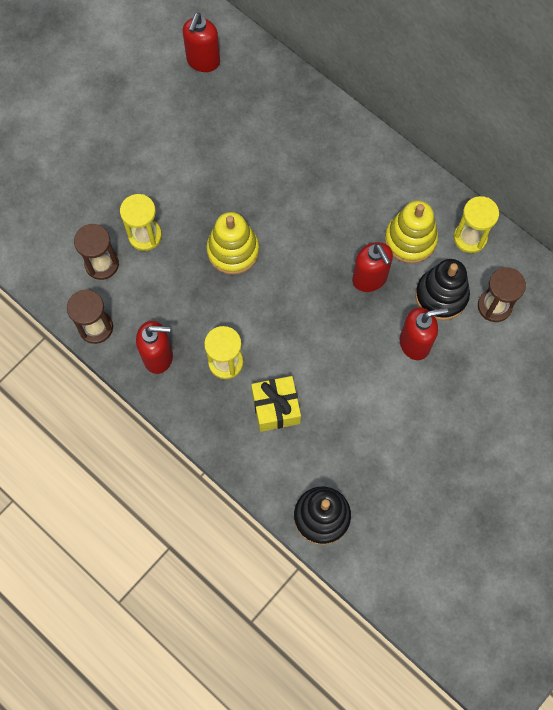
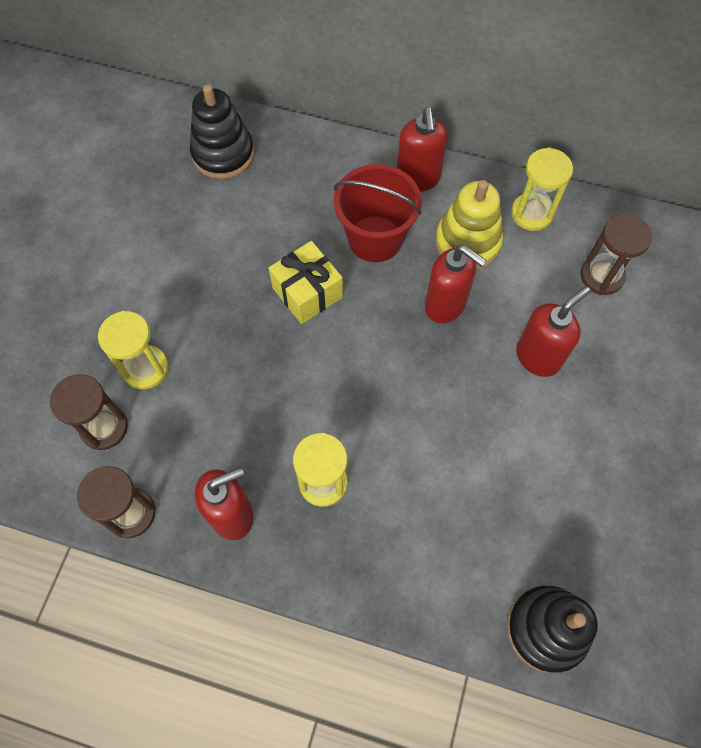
camera: 25 degrees left, 5 degrees down
red soap dispenser [183,13,220,72] -> red soap dispenser moved to [397,107,447,192]
yellow stacking toy [206,212,259,275] -> none
yellow gift [251,376,301,432] -> yellow gift moved to [269,241,343,324]
black stacking toy [415,259,470,321] -> black stacking toy moved to [190,85,254,179]
none -> red bucket [334,164,422,262]

